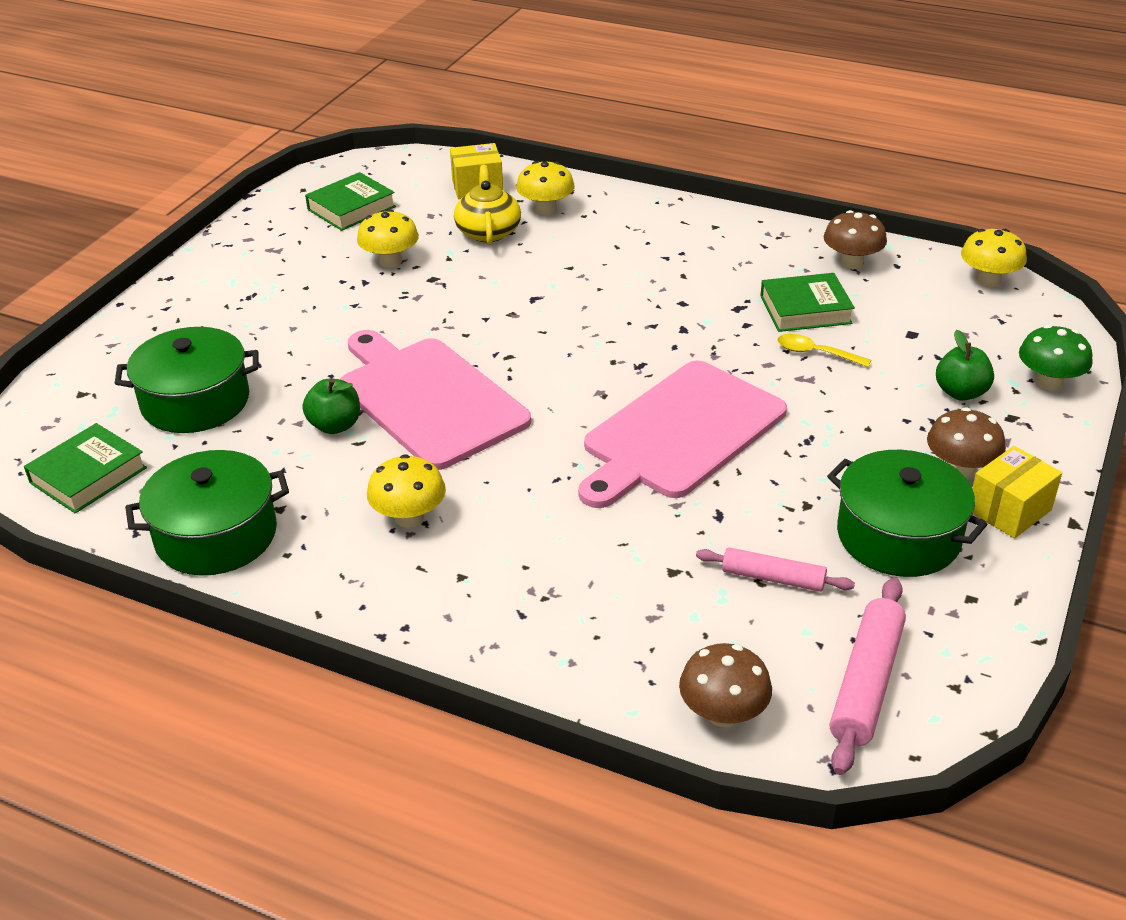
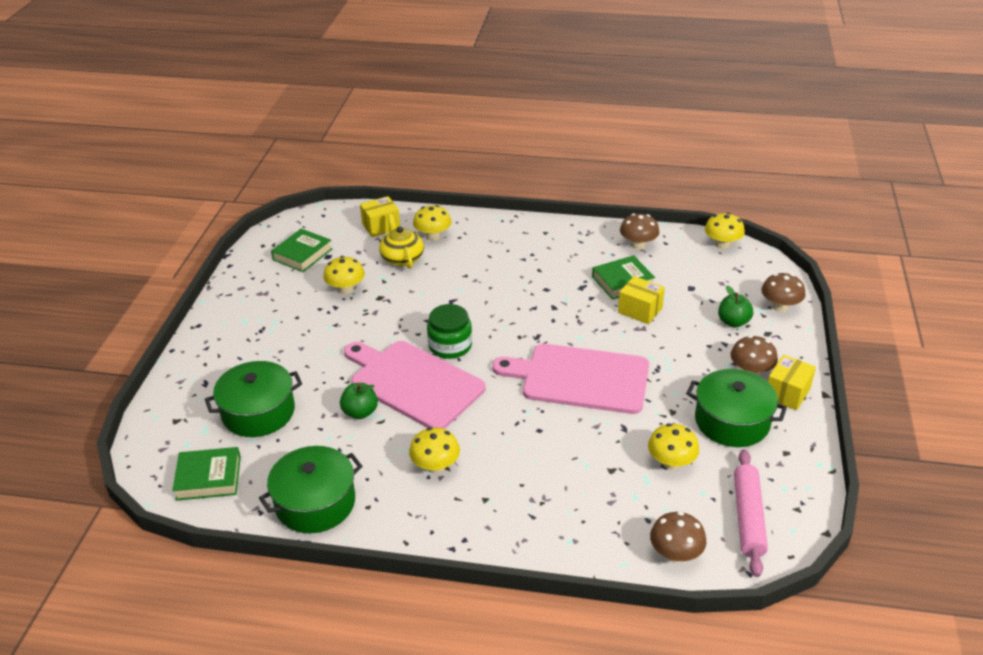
camera: 15 degrees left, 0 degrees up
green book [24,423,147,514] -> green book turned 60 degrees clockwise [172,447,241,501]
pink cutting board [578,360,787,508] -> pink cutting board turned 75 degrees clockwise [492,344,649,414]
pink rolling pin [696,547,855,592] -> yellow mushroom [648,423,699,470]
yellow spoon [777,334,871,367] -> yellow box [618,276,665,324]
green mushroom [1019,325,1093,390] -> brown mushroom [761,273,805,312]
none -> green jar [427,304,472,359]

